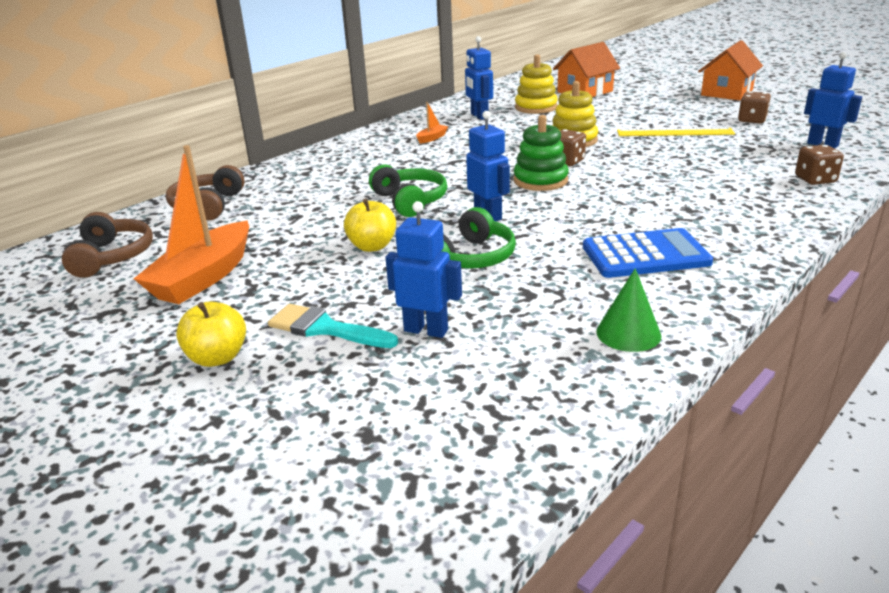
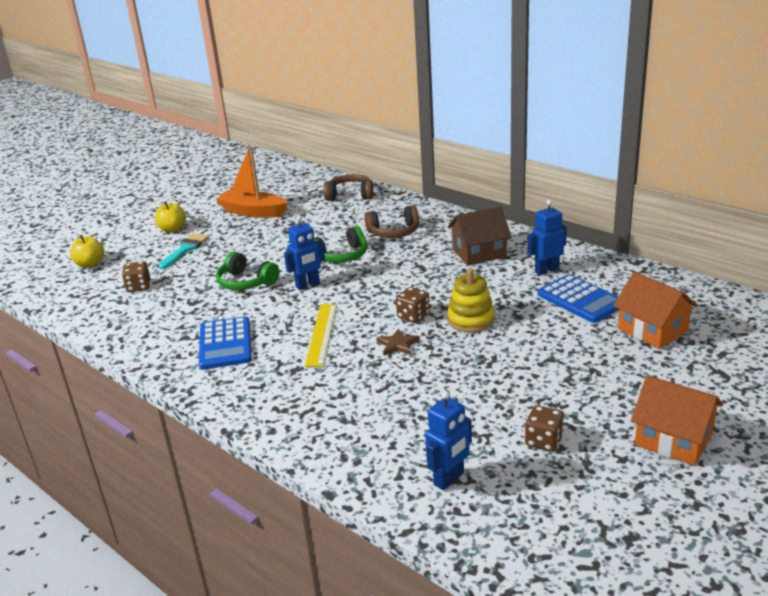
camera: 90 degrees right, 0 degrees up
brown headphones [62,212,153,278] -> brown headphones moved to [365,205,419,238]
yellow apple [344,199,396,252] -> yellow apple moved to [70,235,104,268]
blue robot [385,201,462,338] -> none
orange boat [416,102,448,144] -> brown house [448,206,512,266]
green stacking toy [514,115,569,191] -> none
yellow stacking toy [515,54,558,114] -> blue calculator [538,274,619,323]
green cone [596,268,661,352] -> none
yellow ruler [617,128,735,136] -> yellow ruler moved to [305,304,337,367]
brown dice [795,145,844,185] -> brown dice moved to [122,261,150,292]
none -> brown star [376,328,420,356]

